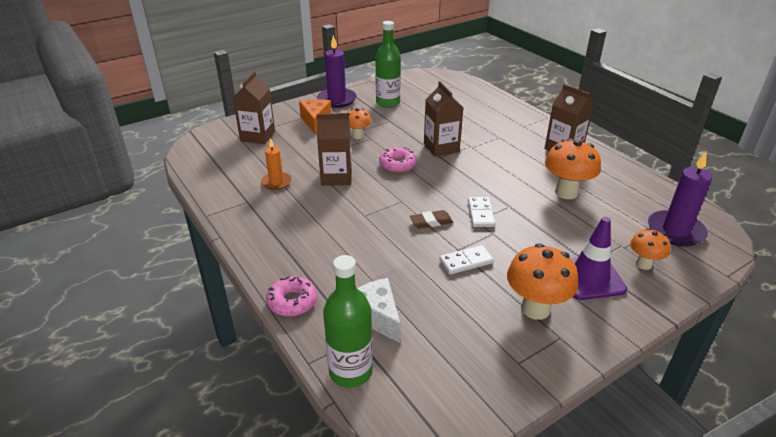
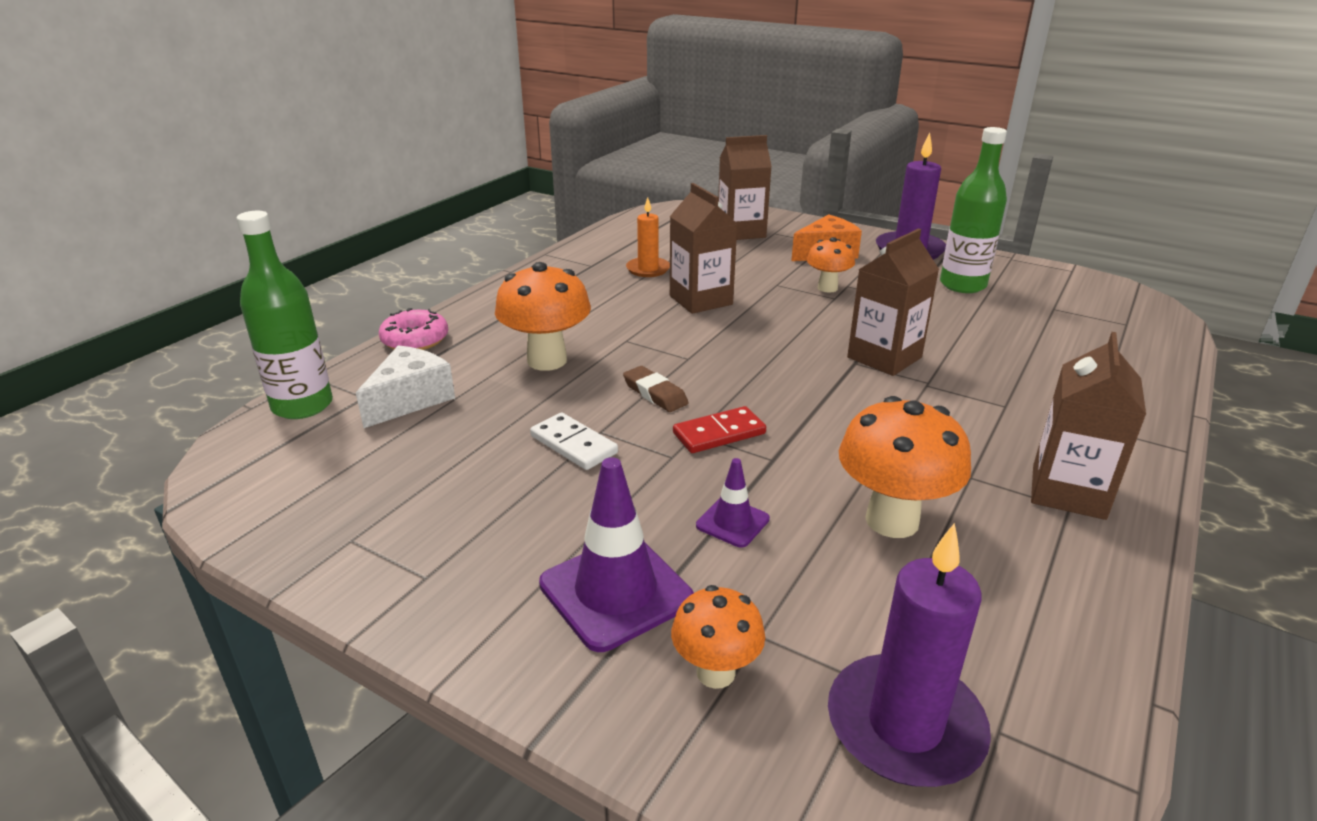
camera: 65 degrees right, 5 degrees down
pink donut [379,147,416,173] -> none
white domino [468,197,495,227] -> red domino [673,406,766,453]
orange mushroom [507,243,578,320] -> orange mushroom moved to [495,262,591,371]
none -> purple traffic cone [696,458,770,548]

